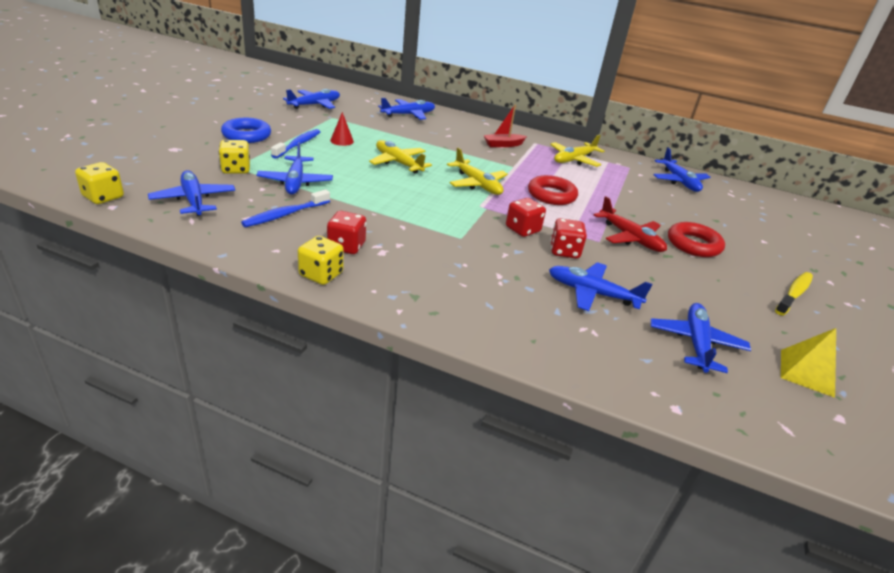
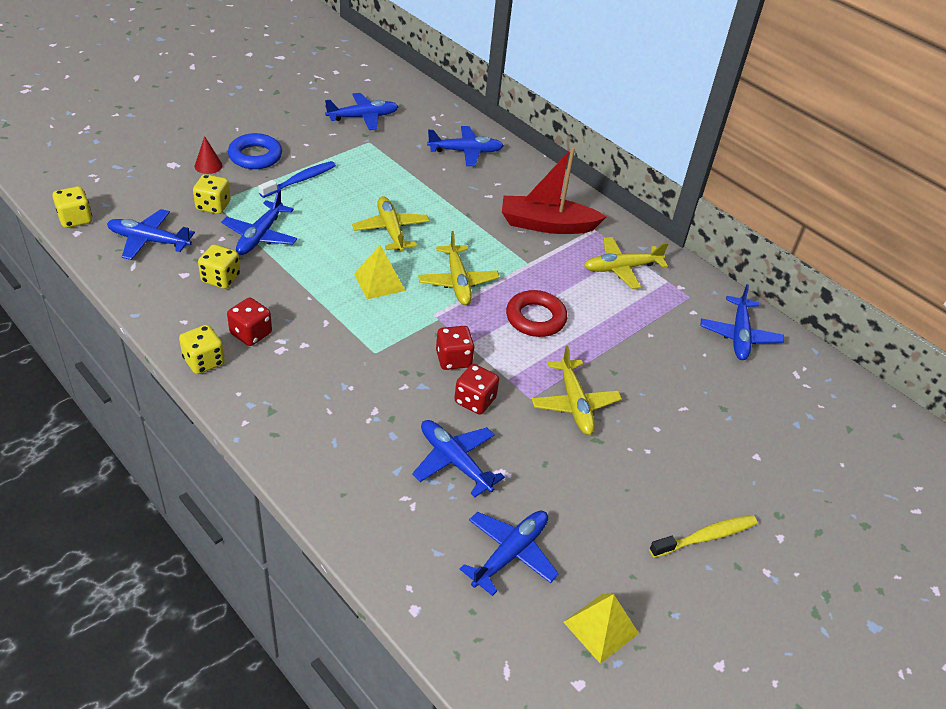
camera: 25 degrees right, 10 degrees up
blue plane [148,170,235,216] -> blue plane turned 75 degrees counterclockwise [107,209,195,260]
blue toothbrush [241,189,330,227] -> yellow dice [198,244,240,289]
red cone [330,112,354,146] -> red cone moved to [195,136,223,174]
red boat [484,105,527,147] -> red boat [502,147,606,234], size x1.77
red plane [594,196,667,252] -> yellow plane [532,345,622,435]
red ring [668,222,725,257] -> none
none -> yellow pyramid [354,245,405,299]

